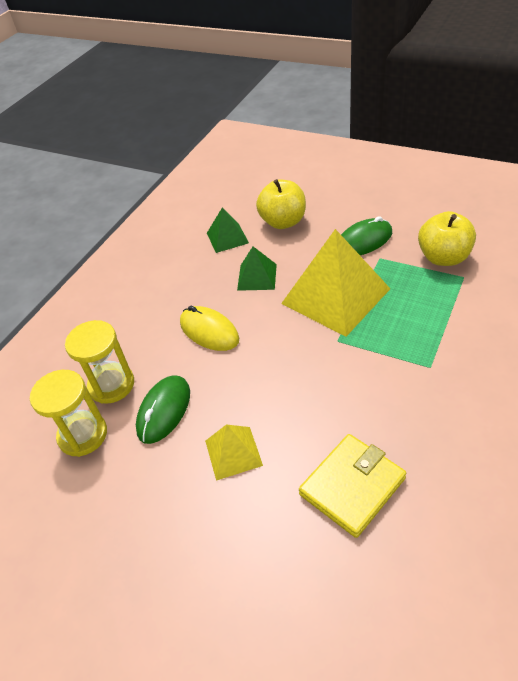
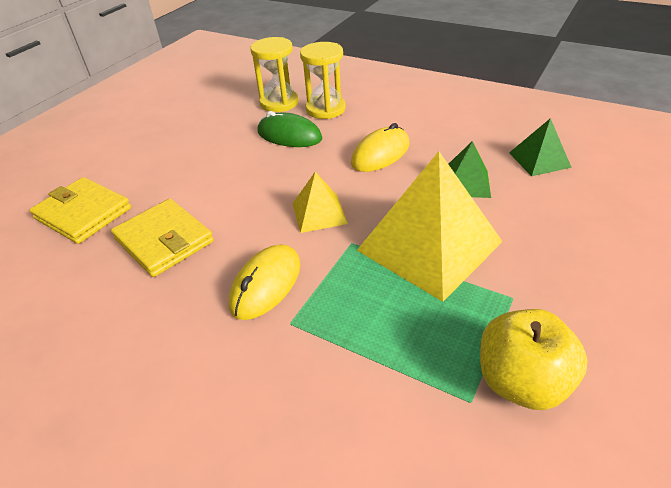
camera: 90 degrees right, 5 degrees down
yellow pyramid [205,424,263,481] -> yellow pyramid moved to [292,172,348,233]
yellow apple [256,179,306,229] -> none
green mouse [341,216,392,255] -> none
none -> yellow wallet [29,177,131,244]
none -> yellow mouse [229,244,300,320]

